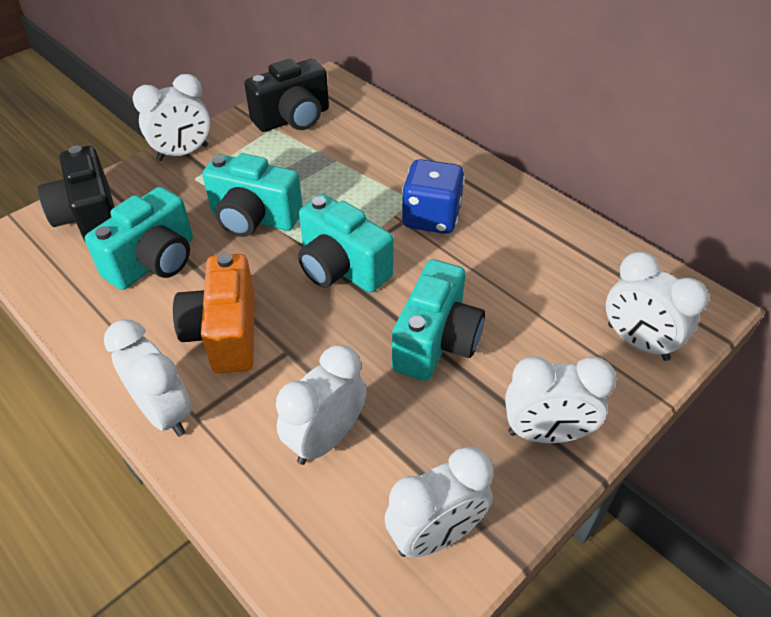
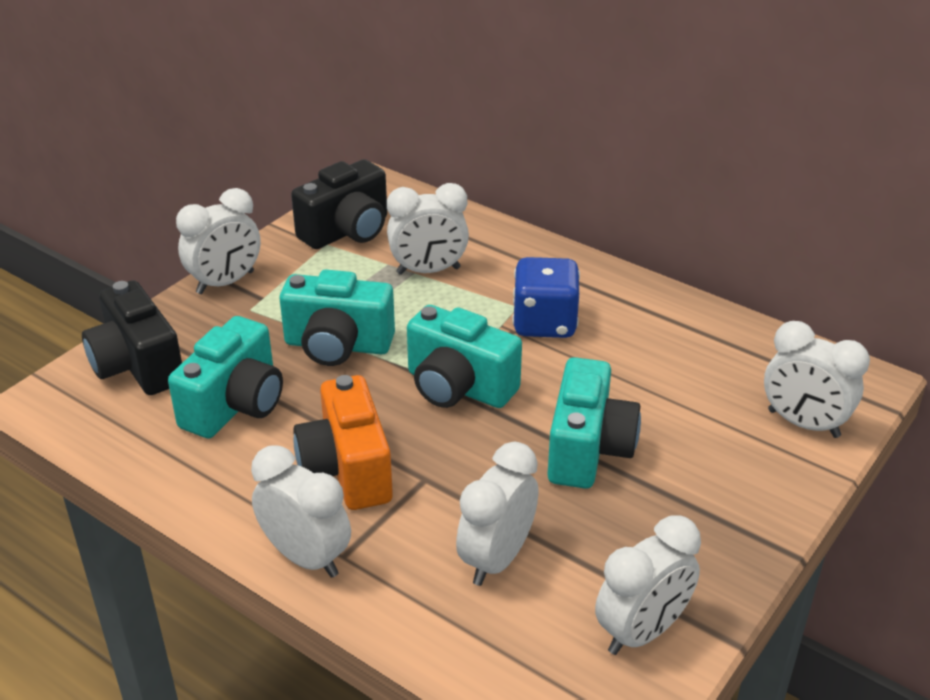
camera: 10 degrees left, 10 degrees down
white clock [505,356,616,443] -> white clock moved to [387,183,469,275]

